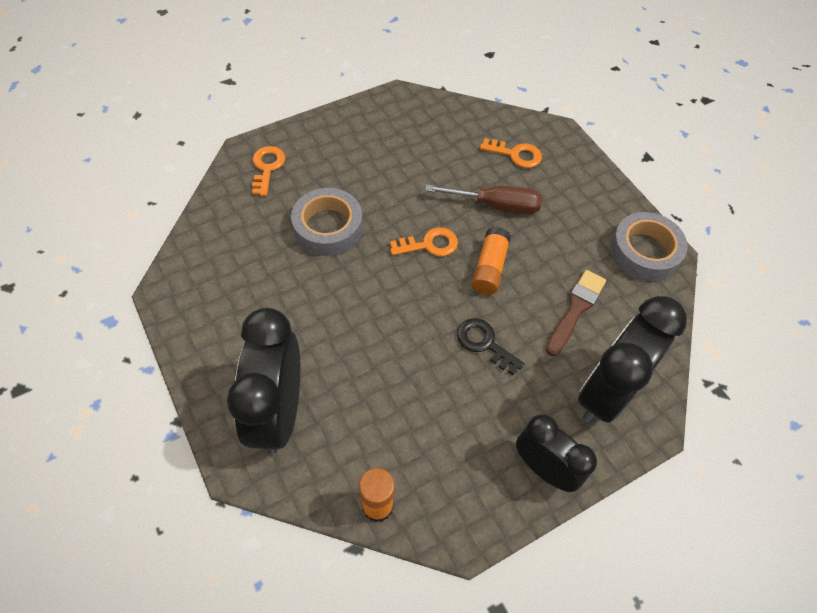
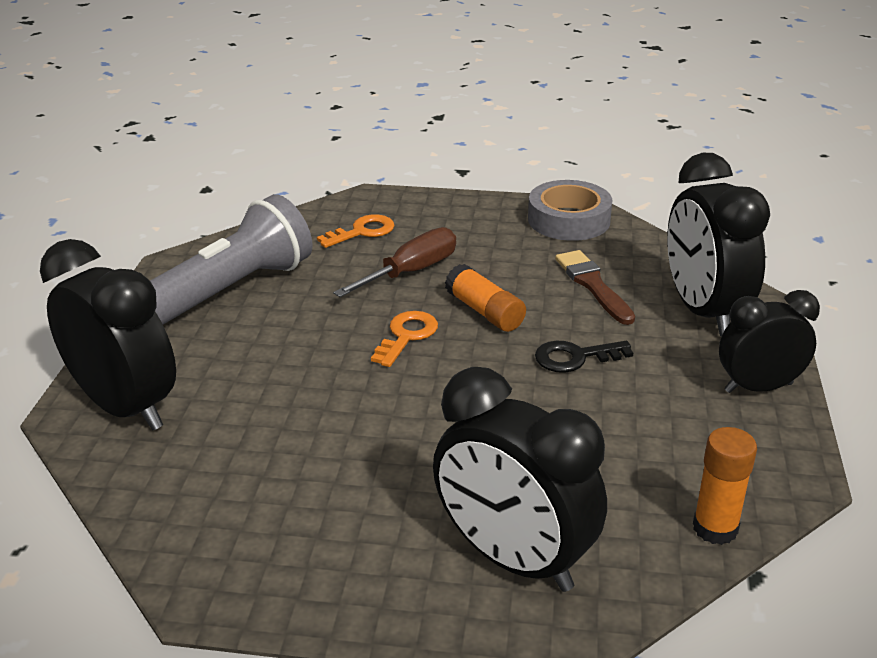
camera: 50 degrees left, 25 degrees down
orange key [252,146,285,196] -> black clock [40,239,176,430]
grey tape [291,188,363,256] -> none
none -> grey flashlight [150,194,313,324]

